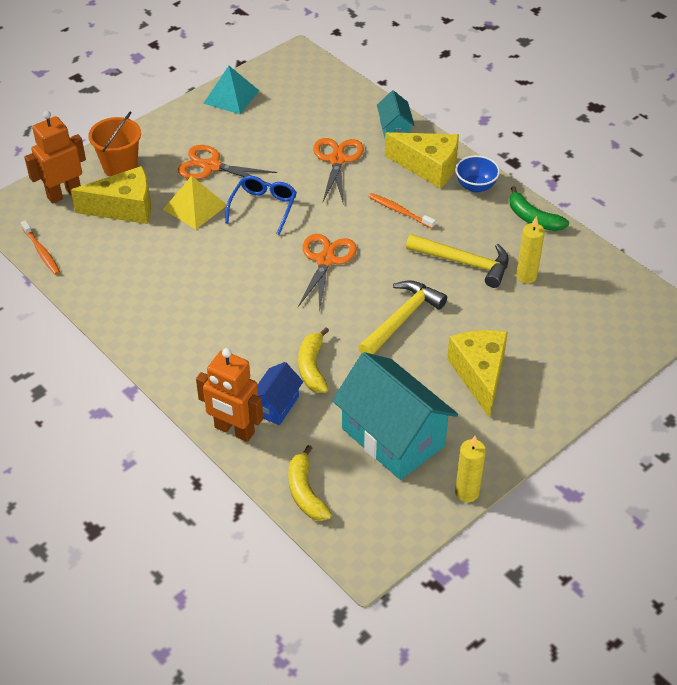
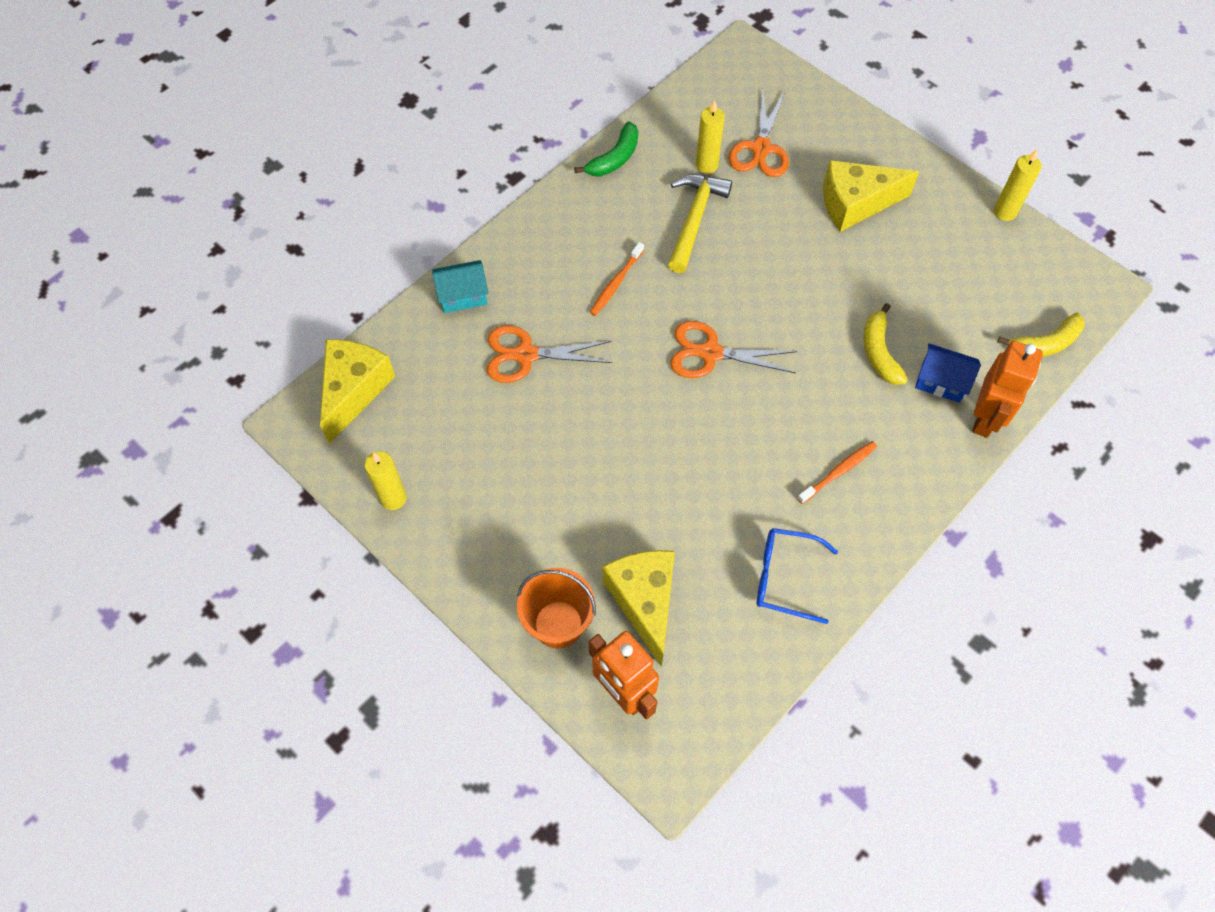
camera: 95 degrees left, 15 degrees up
orange toothbrush [21,220,60,275] -> orange toothbrush moved to [797,441,877,504]
yellow pyramid [163,176,227,229] -> none
orange scissors [178,145,277,183] -> orange scissors moved to [729,90,789,177]
turquoise pyramid [203,66,259,114] -> yellow candle [364,451,407,510]
blue glasses [225,176,297,235] -> blue glasses moved to [757,528,838,624]
yellow banana [298,327,329,393] -> yellow banana turned 90 degrees clockwise [863,303,908,385]
turquoise house [332,352,458,480] -> none
yellow hammer [358,280,447,354] -> none
yellow cheese [385,132,459,189] -> yellow cheese moved to [320,339,396,444]
blue bowl [455,155,500,193] -> none

